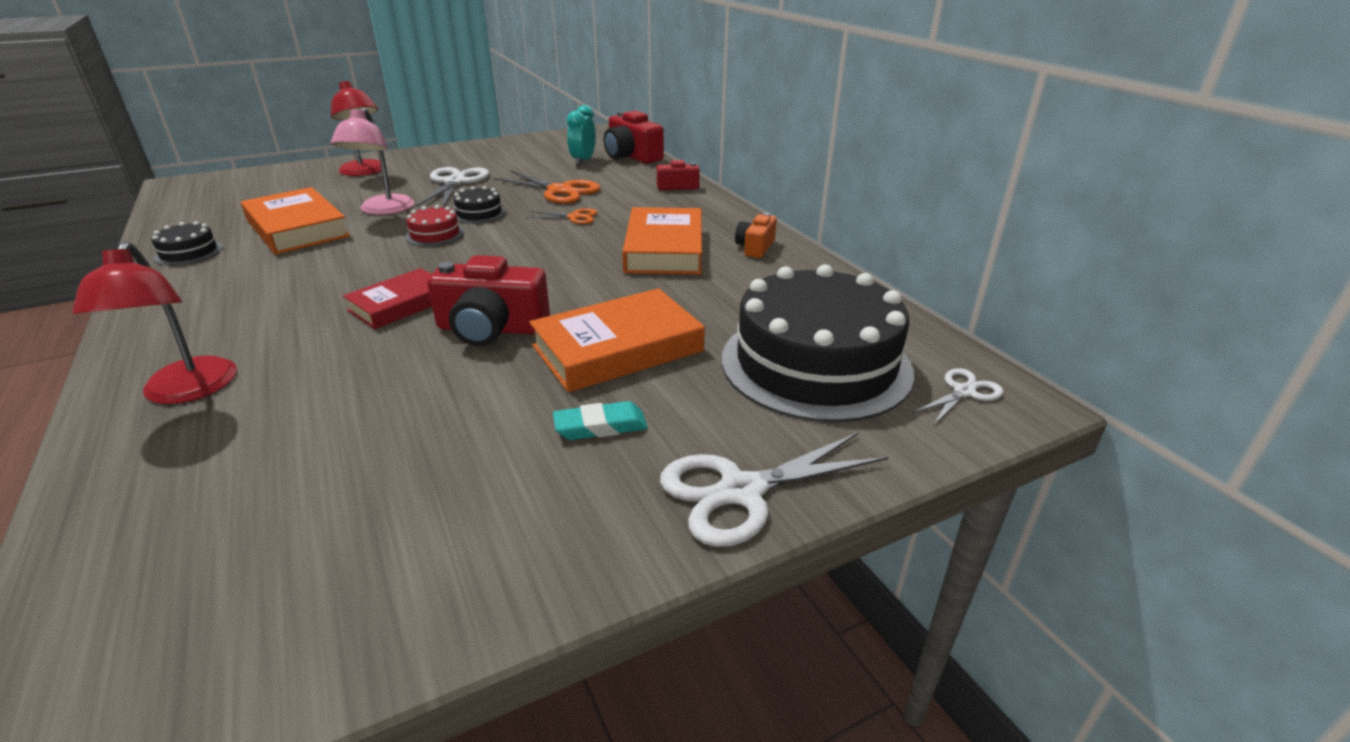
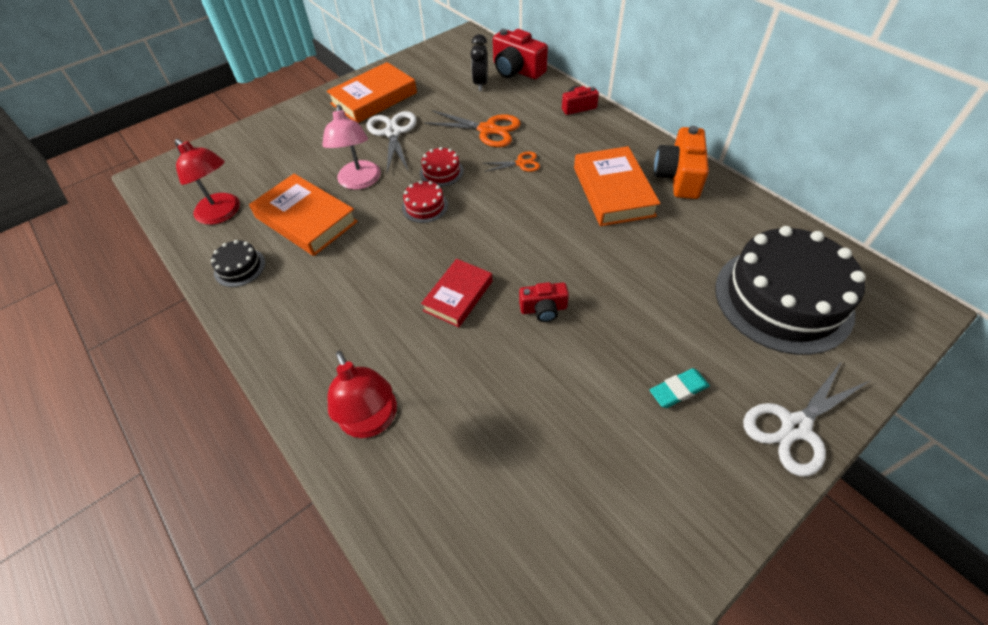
camera: 10 degrees left, 20 degrees up
red lamp [331,81,382,176] -> red lamp moved to [175,139,240,225]
red camera [427,255,550,346] -> red camera [519,282,569,322], size x0.58
black cake [453,186,506,224] -> red cake [420,147,464,187]
orange book [529,288,705,392] -> orange book moved to [327,62,417,123]
turquoise clock [567,105,596,166] -> black clock [470,34,488,91]
orange camera [735,213,777,258] -> orange camera [654,126,709,199], size x1.73
white scissors [912,368,1003,426] -> none

